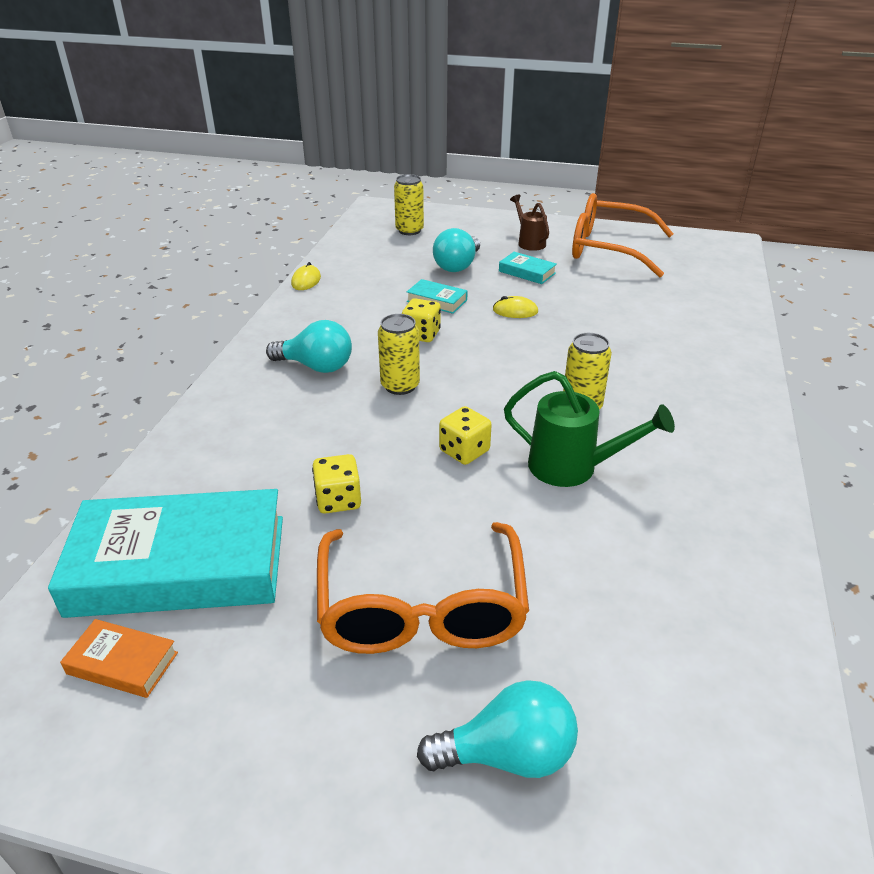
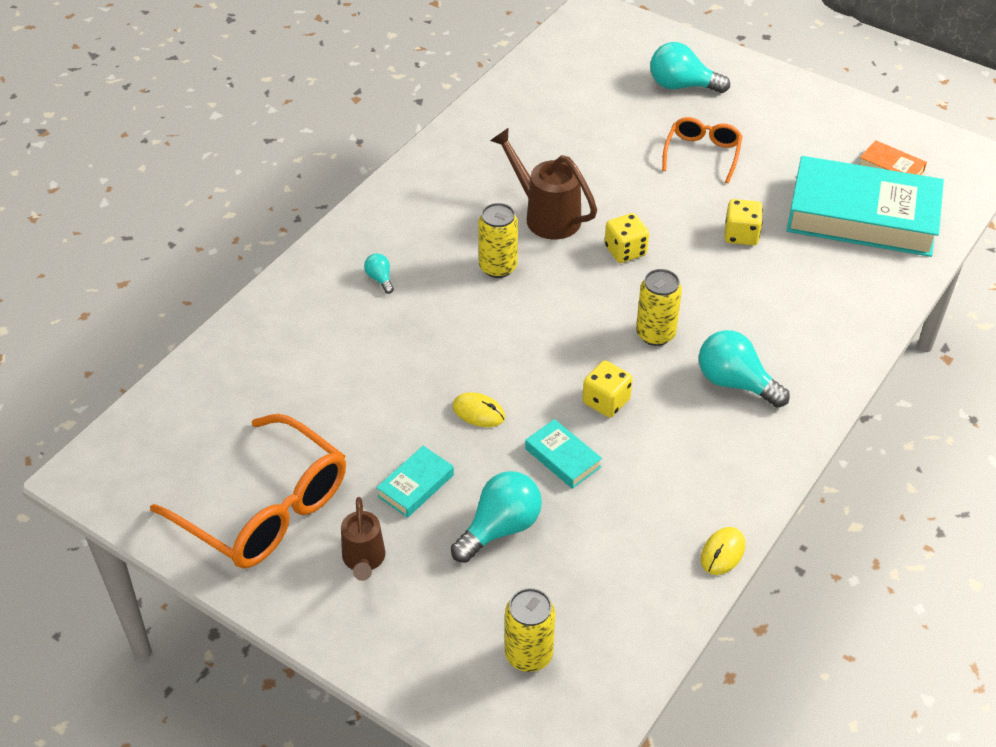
camera: 160 degrees left, 10 degrees up
orange glasses [317,522,529,654] -> orange glasses [662,117,743,183], size x0.56
turquoise book [499,252,557,284] -> turquoise book turned 75 degrees clockwise [376,446,454,518]
green watering can [504,371,675,487] -> brown watering can [490,128,597,240]
none -> turquoise light bulb [364,254,394,294]

